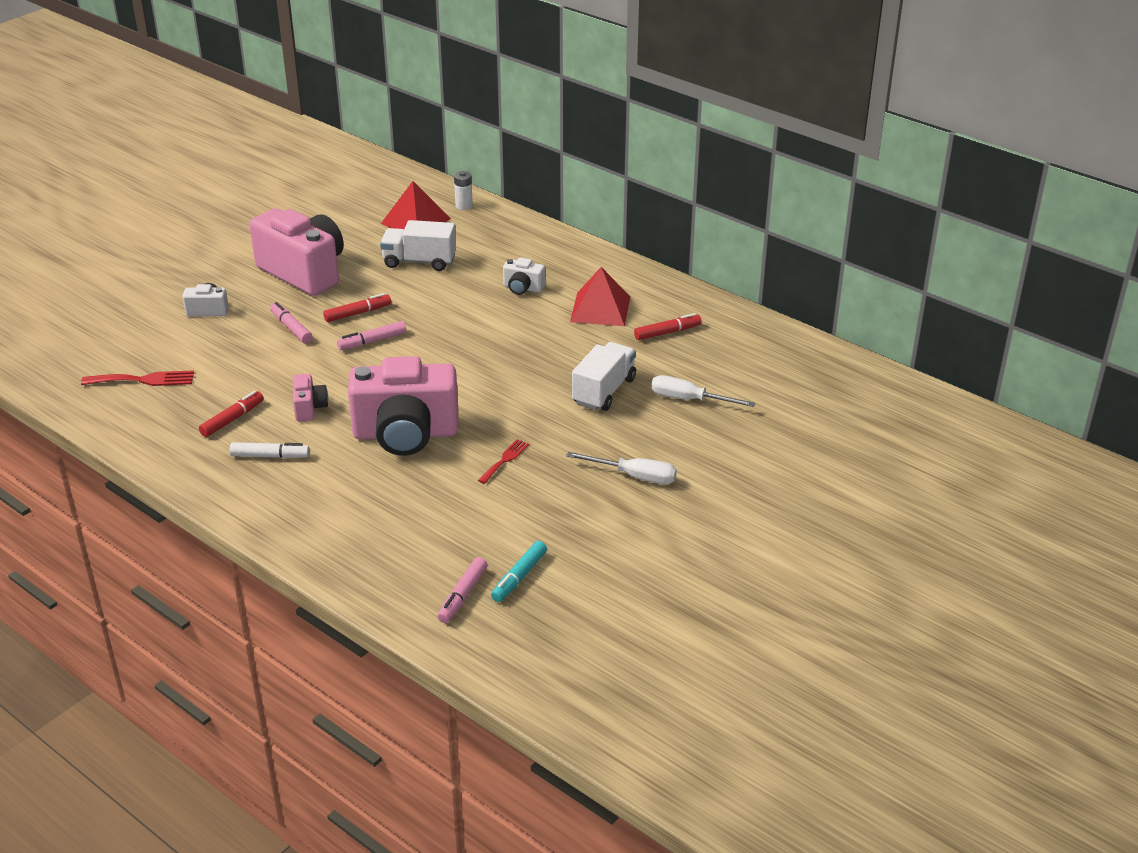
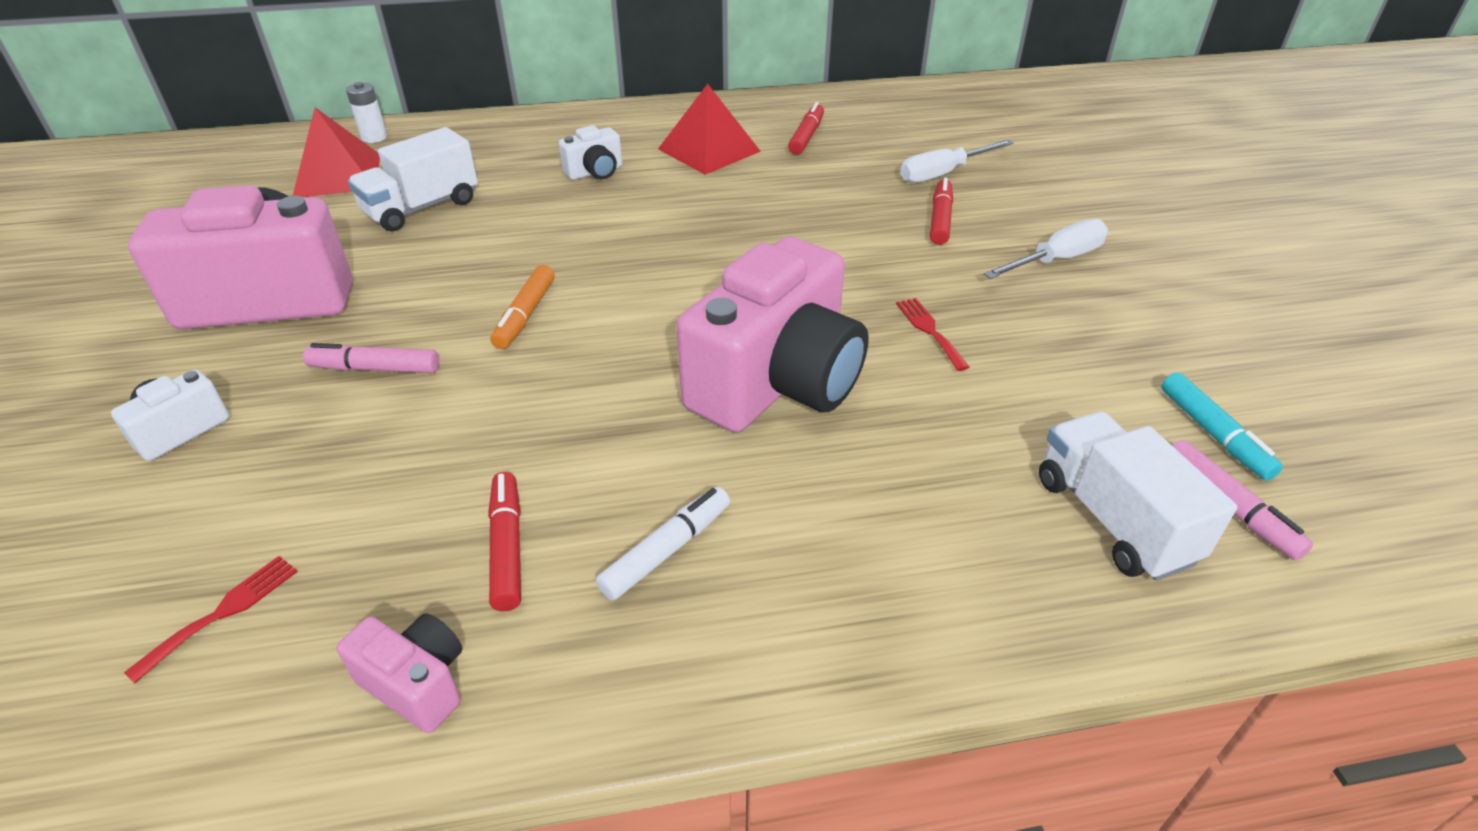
camera: 50 degrees left, 5 degrees up
red fork [81,370,194,386] -> red fork [124,556,298,683], size x0.65
pink camera [293,374,328,421] -> pink camera moved to [336,614,462,733]
red marker [323,293,391,322] -> red marker moved to [930,178,953,245]
pink marker [337,321,406,350] -> orange marker [491,265,555,349]
white truck [572,342,636,411] -> white truck moved to [1039,411,1237,581]

